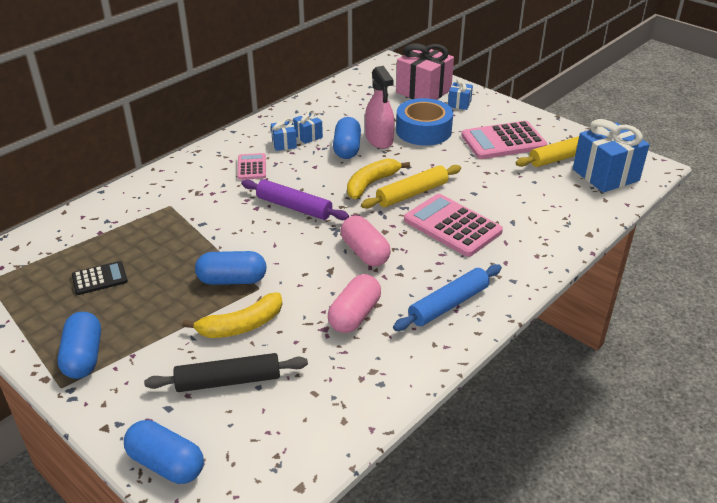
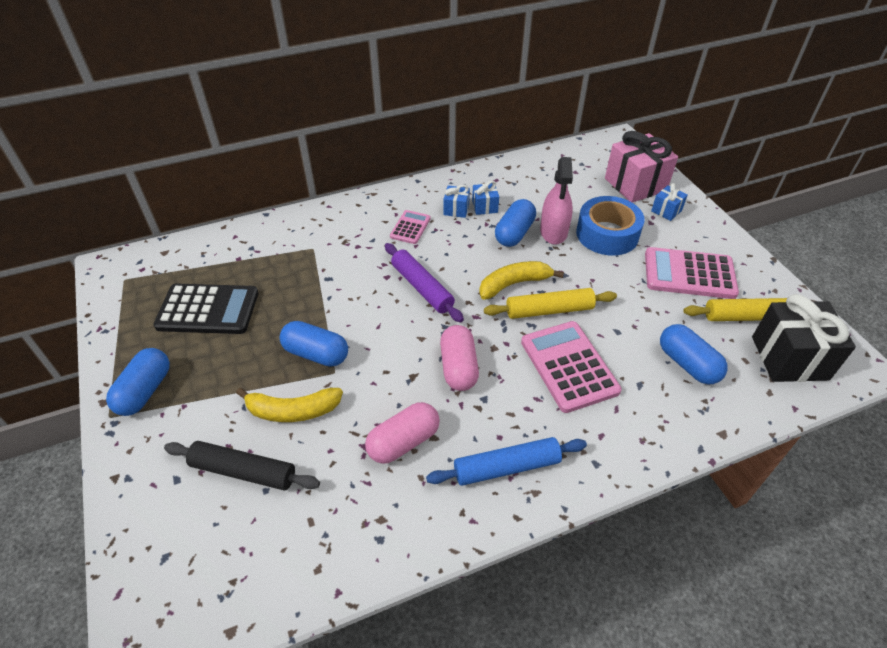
camera: 25 degrees right, 10 degrees up
black calculator [72,261,128,295] -> black calculator [153,284,259,334], size x1.85
blue capsule [124,420,204,484] -> blue capsule moved to [660,324,728,385]
blue gift [573,119,650,193] -> black gift [752,294,856,382]

